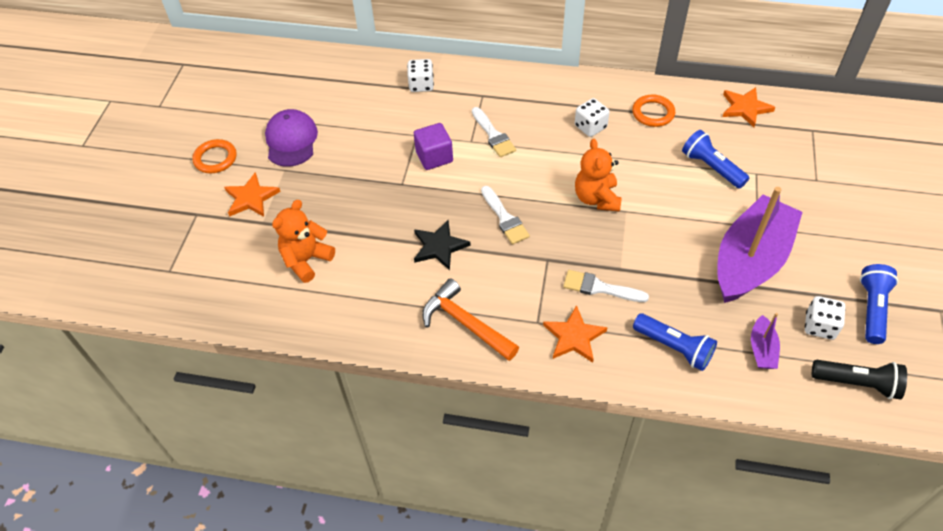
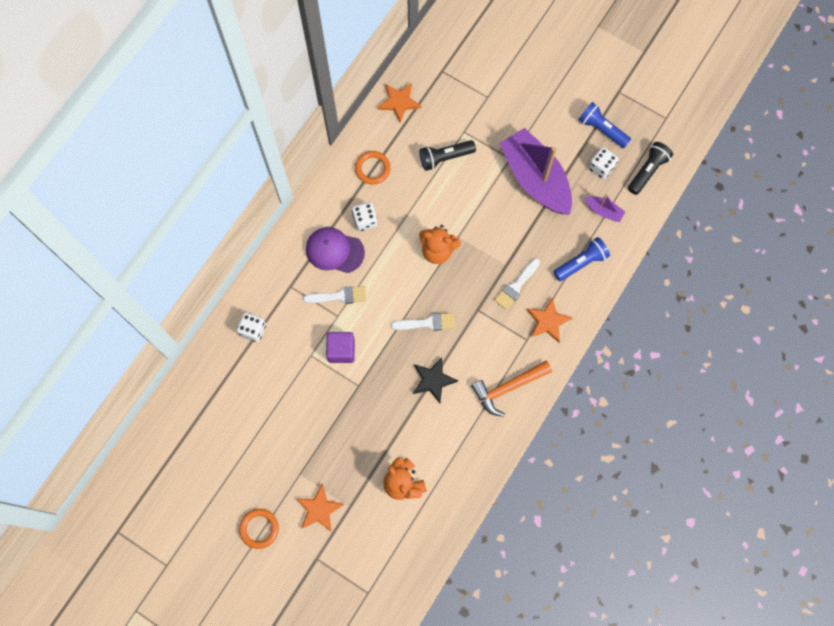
camera: 70 degrees left, 20 degrees up
purple cap [265,109,318,167] -> purple cap moved to [306,227,365,273]
blue flashlight [682,130,749,189] -> black flashlight [420,140,476,171]

